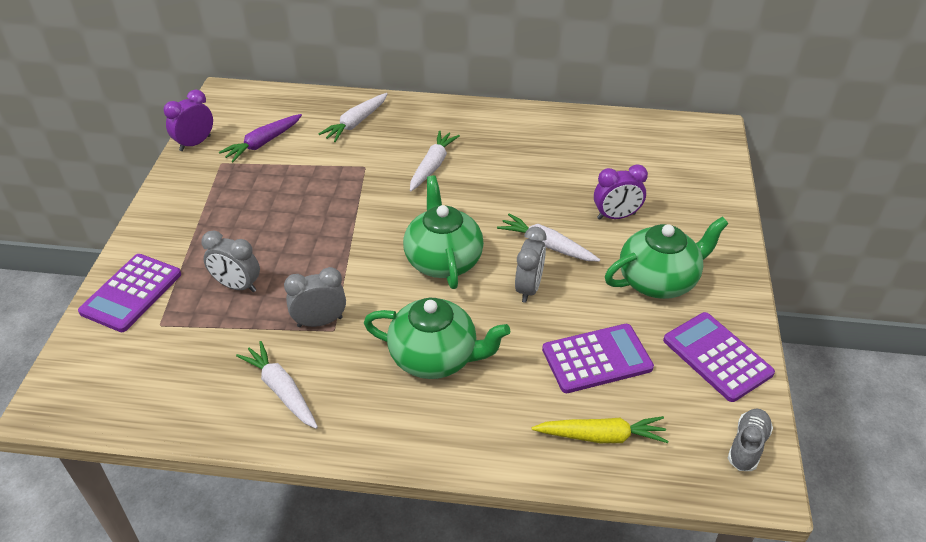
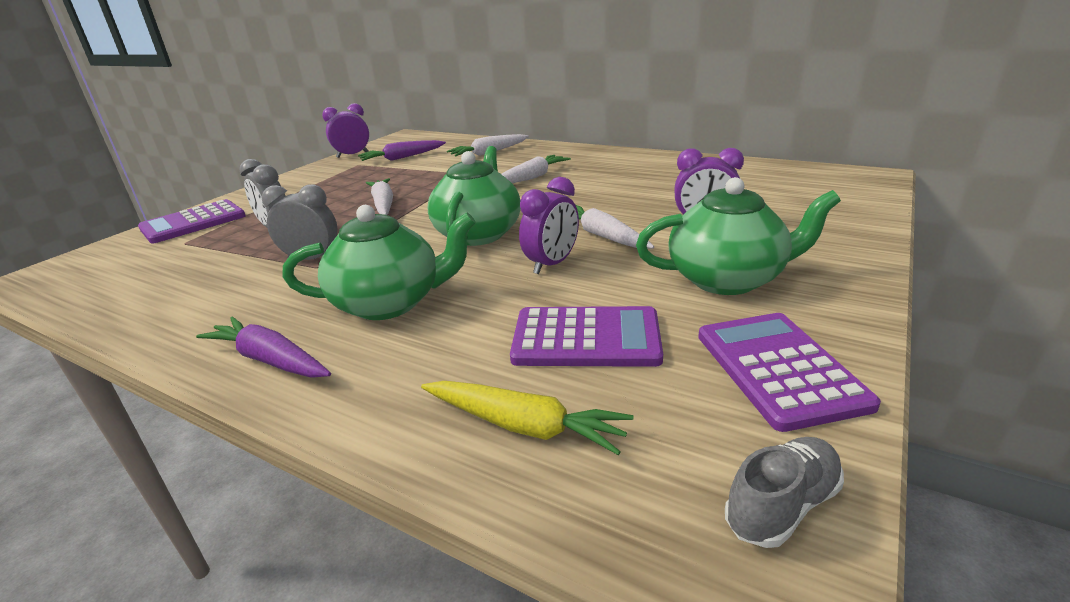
camera: 25 degrees right, 15 degrees down
white carrot [236,341,318,429] -> white carrot moved to [366,178,393,215]
green teapot [364,298,510,379] -> green teapot turned 45 degrees counterclockwise [282,205,476,320]
grey clock [515,227,546,303] -> purple clock [519,177,579,274]
none -> purple carrot [196,316,331,377]

